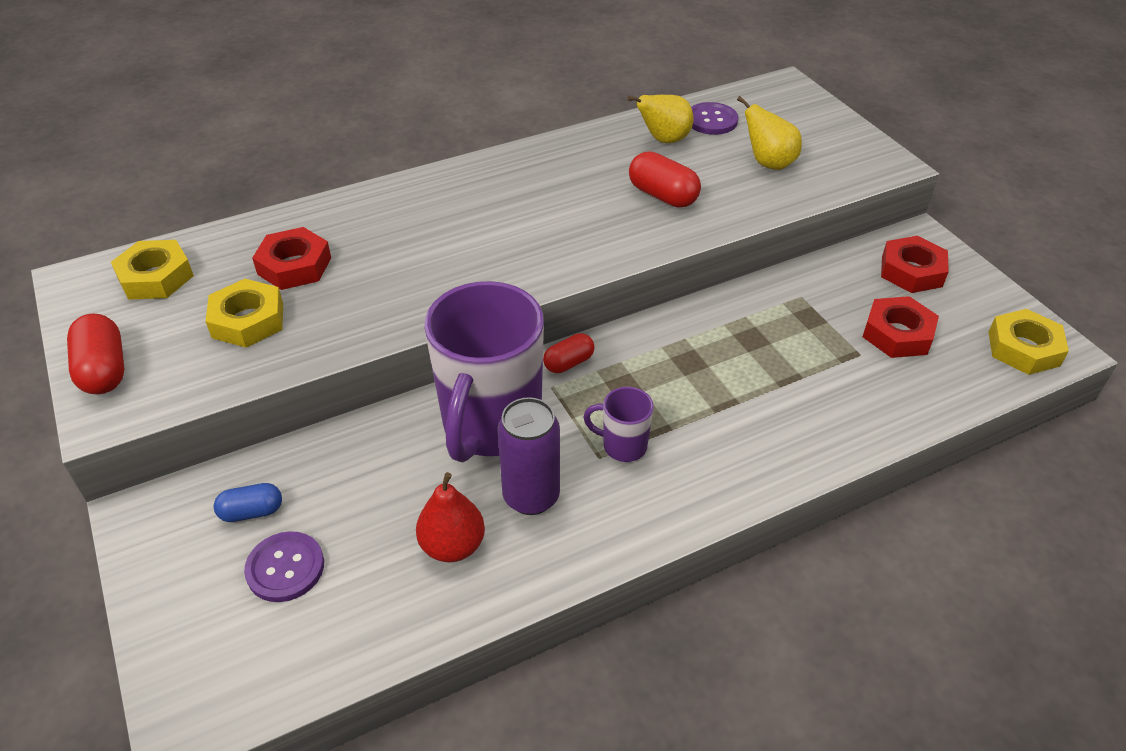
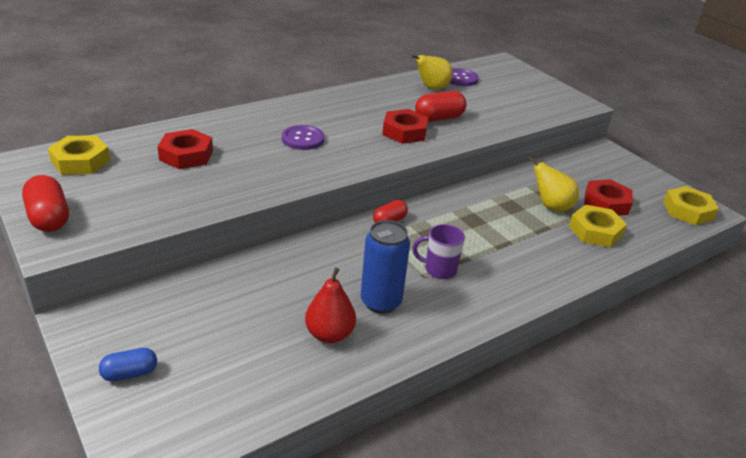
camera: 10 degrees left, 10 degrees down
yellow nut [205,279,283,348] -> yellow nut moved to [569,205,627,247]
blue capsule [214,483,282,522] -> blue capsule moved to [99,348,157,382]
purple button [244,531,324,602] -> purple button moved to [282,125,324,150]
purple mug [424,281,544,462] -> none
purple can [497,397,560,515] -> blue can [361,220,410,314]
red capsule [629,151,701,207] -> red capsule turned 60 degrees counterclockwise [415,91,466,122]
yellow pear [737,96,802,170] -> yellow pear moved to [528,157,579,212]
red nut [881,236,949,293] -> red nut moved to [382,109,428,144]

